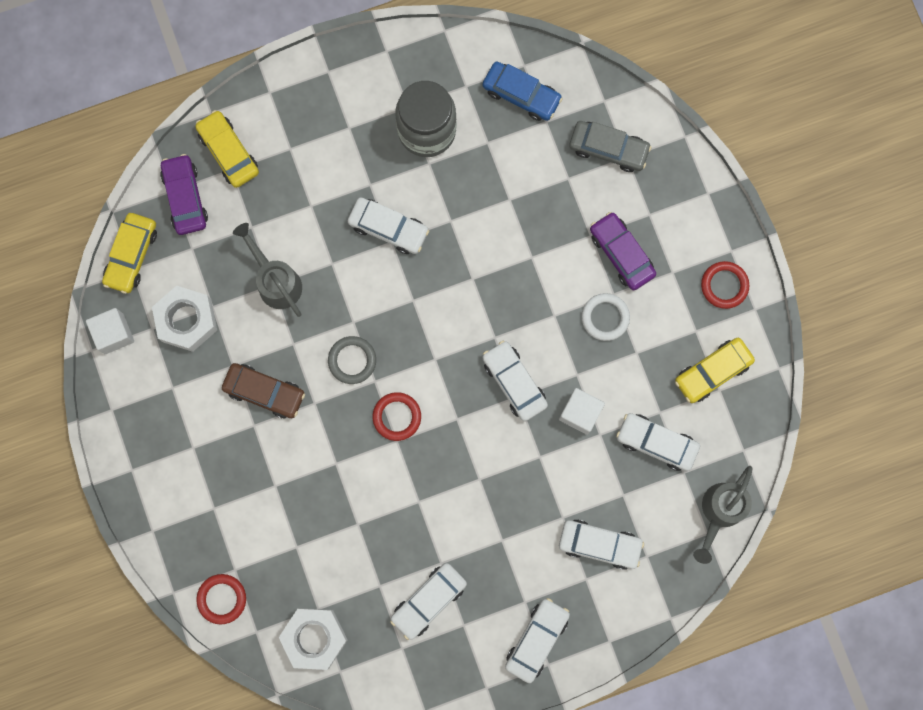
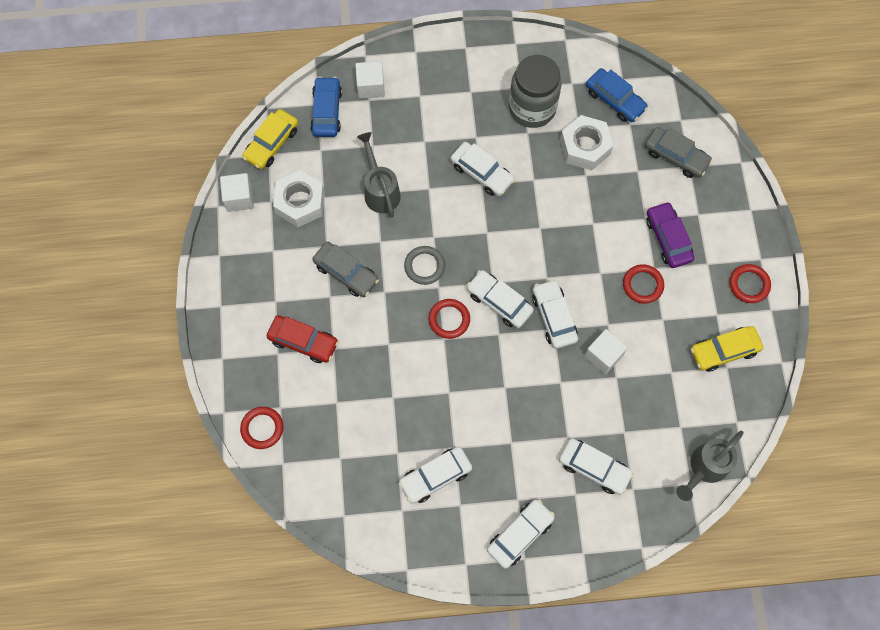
camera: 15 degrees right, 10 degrees down
purple car [160,154,208,235] -> blue car [310,77,342,137]
yellow car [195,110,259,188] -> white cube [355,61,385,99]
brown car [222,363,305,419] -> grey car [313,242,379,297]
white nut [279,608,348,670] -> white nut moved to [560,115,613,170]
white ring [582,293,630,341] -> red ring [623,264,664,304]
white car [616,413,700,471] -> white car moved to [467,270,534,328]
none -> red car [267,315,339,363]

